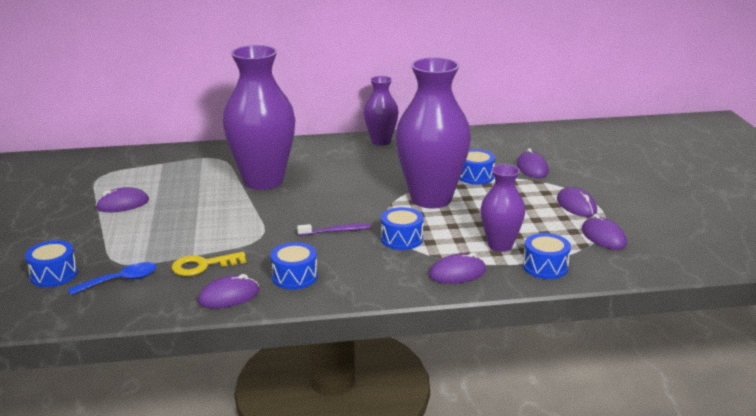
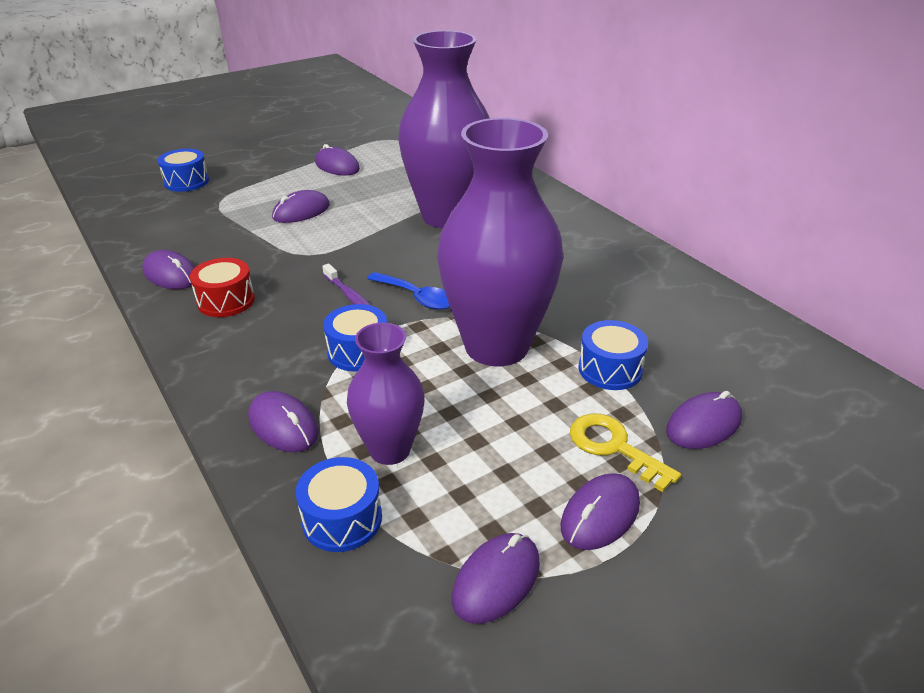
camera: 65 degrees right, 10 degrees up
blue spoon [68,262,157,295] -> blue spoon moved to [367,272,450,310]
yellow key [172,252,246,276] -> yellow key moved to [570,413,681,492]
blue drum [271,242,318,289] -> red drum [190,258,255,317]
purple vase [364,76,399,146] -> none
none -> purple mouse [272,190,330,223]

